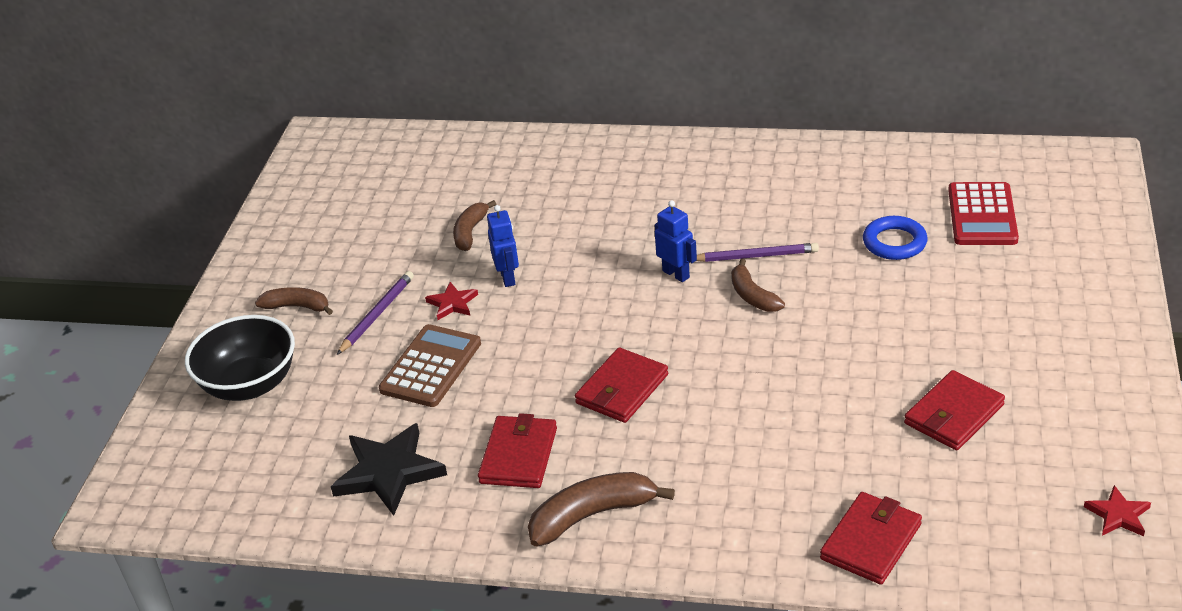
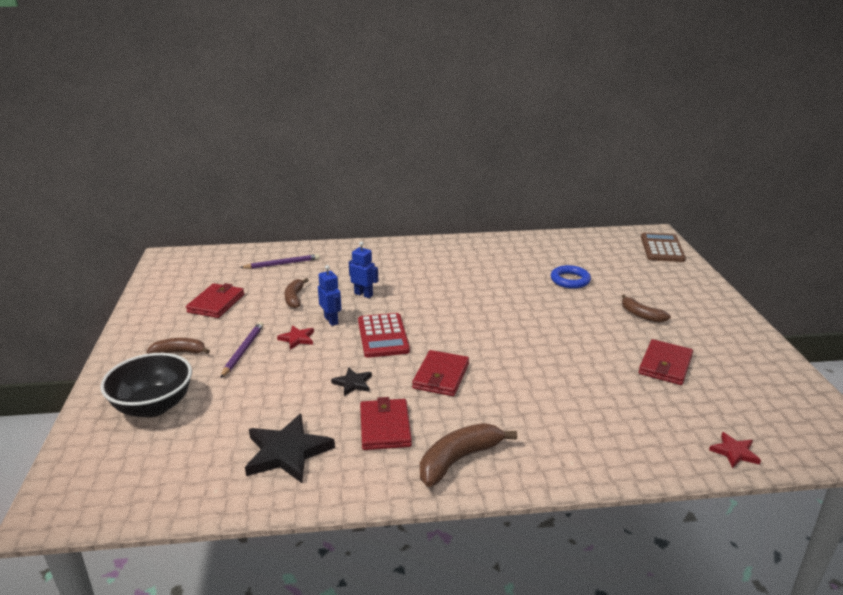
camera: 20 degrees left, 10 degrees down
brown calculator [379,324,481,407] -> brown calculator moved to [641,233,686,262]
blue robot [655,200,697,282] -> blue robot moved to [349,241,378,298]
purple pencil [696,243,819,262] -> purple pencil moved to [240,254,320,269]
brown banana [731,259,785,312] -> brown banana moved to [622,294,671,323]
red wallet [820,492,922,585] -> red wallet moved to [186,283,244,318]
red calculator [948,182,1019,245] -> red calculator moved to [358,313,410,358]
red star [1084,485,1151,536] -> red star moved to [709,432,761,468]
none -> black star [331,367,372,396]

